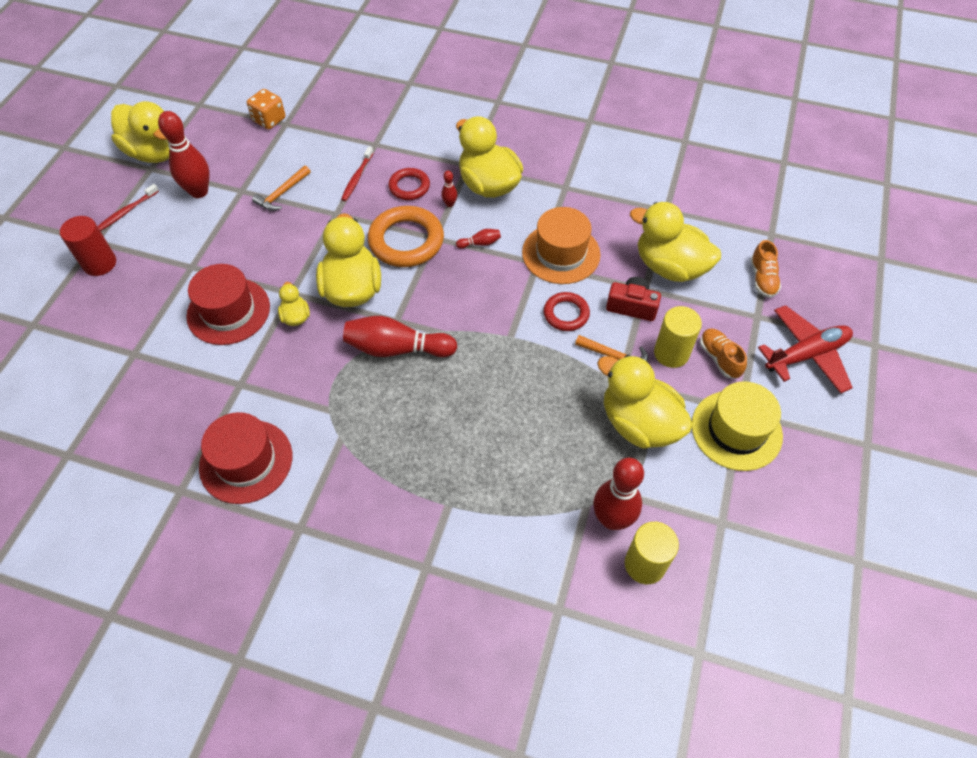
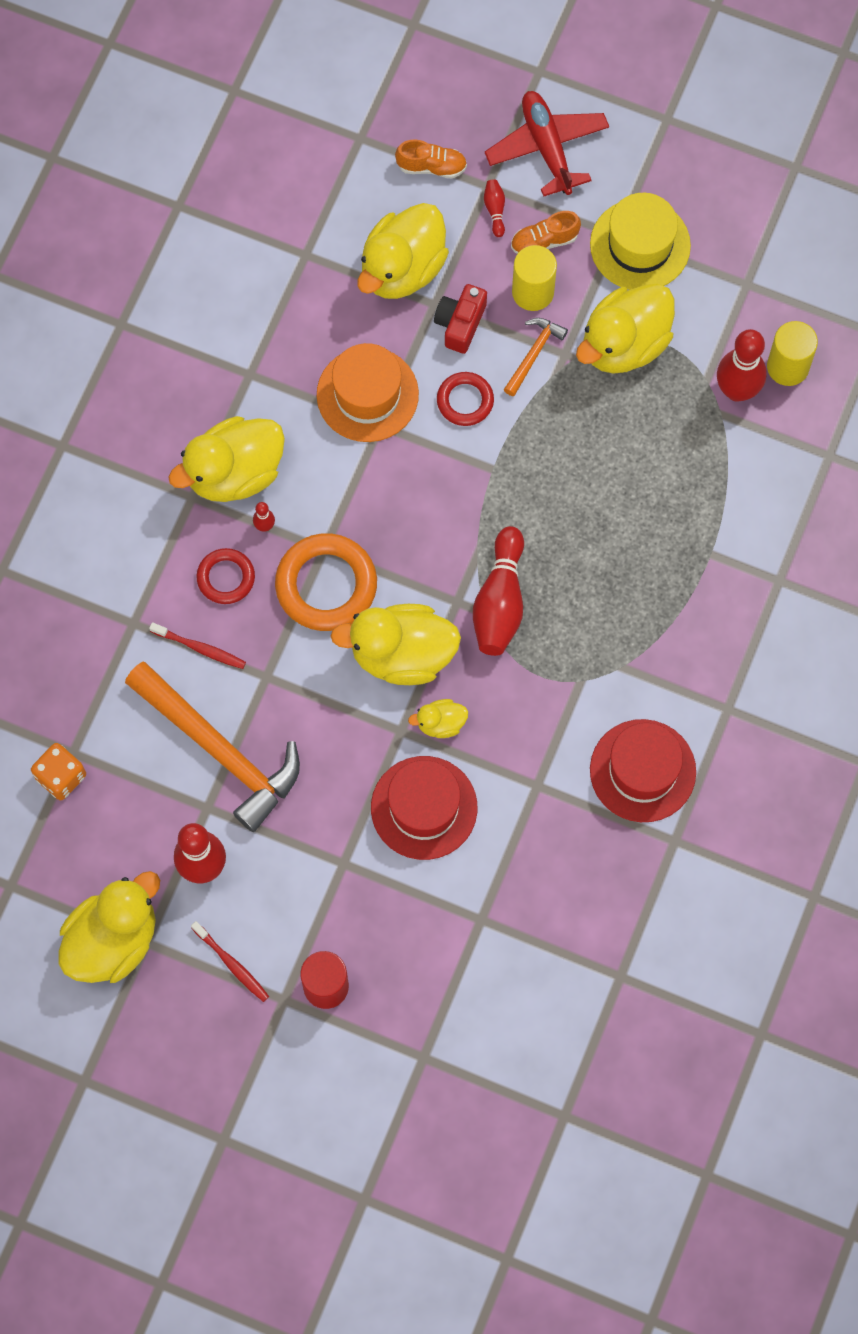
camera: 85 degrees left, 15 degrees up
orange hammer [252,166,311,211] -> orange hammer [125,661,300,832], size x2.18
red bowling pin [456,229,501,249] -> red bowling pin moved to [484,179,505,237]

